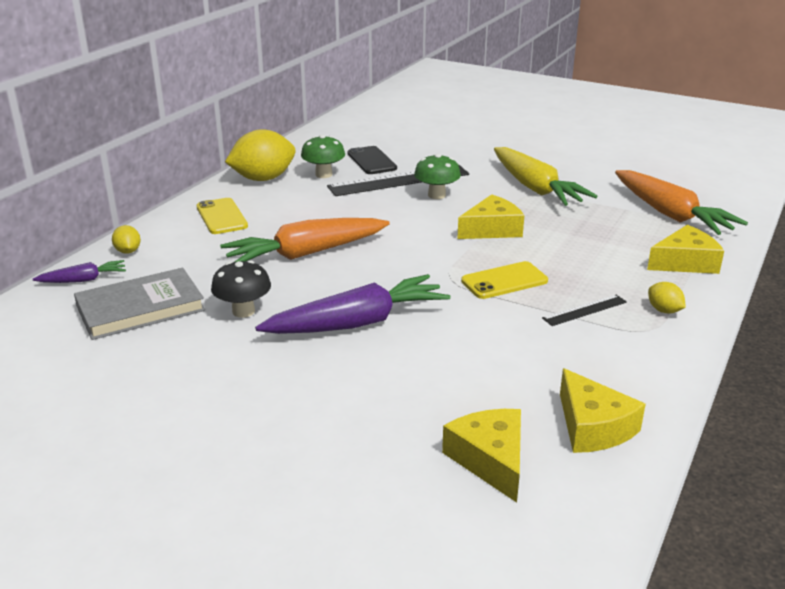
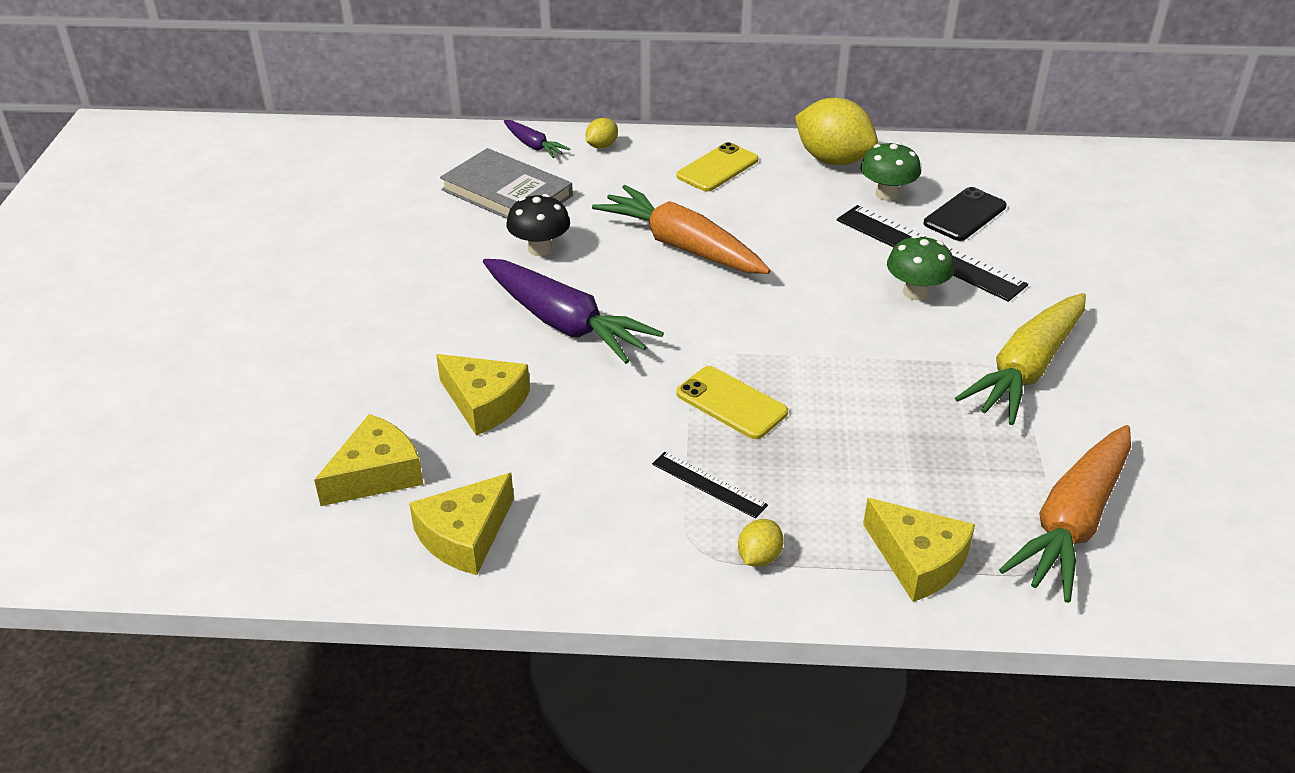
camera: 65 degrees right, 10 degrees up
yellow cheese [457,194,524,239] -> yellow cheese moved to [436,354,530,436]

